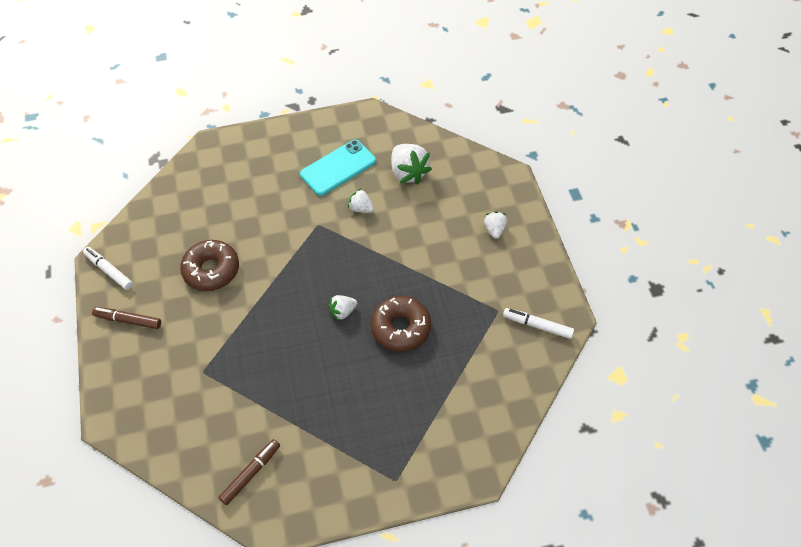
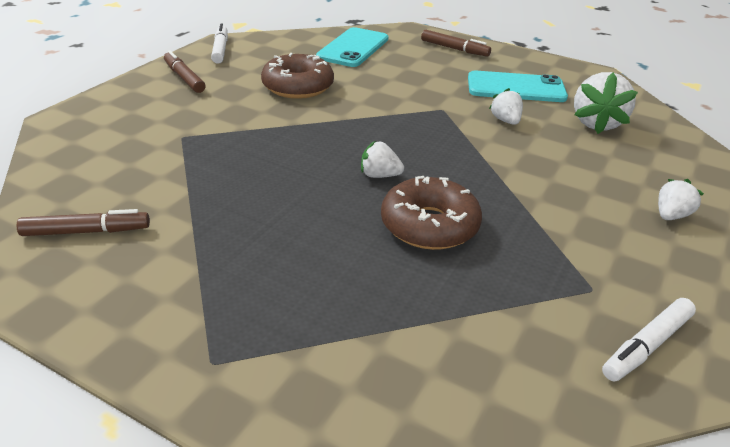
camera: 40 degrees right, 20 degrees down
white marker [503,308,574,339] -> white marker turned 105 degrees counterclockwise [602,298,696,382]
none -> turquoise phone [316,27,389,67]
none -> brown marker [421,30,491,57]

